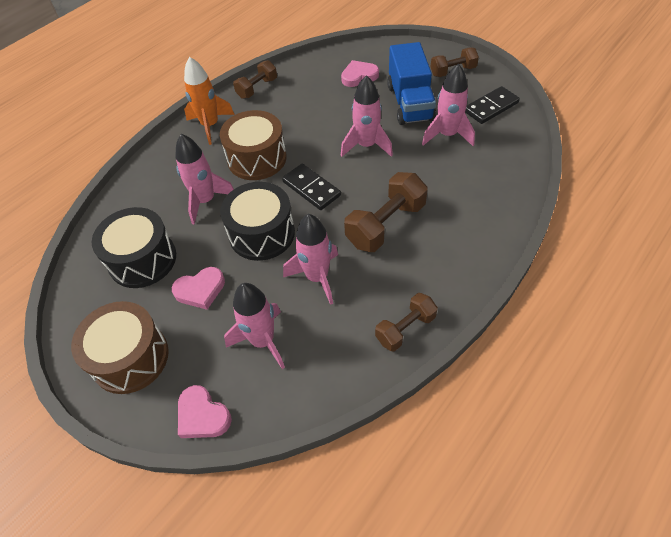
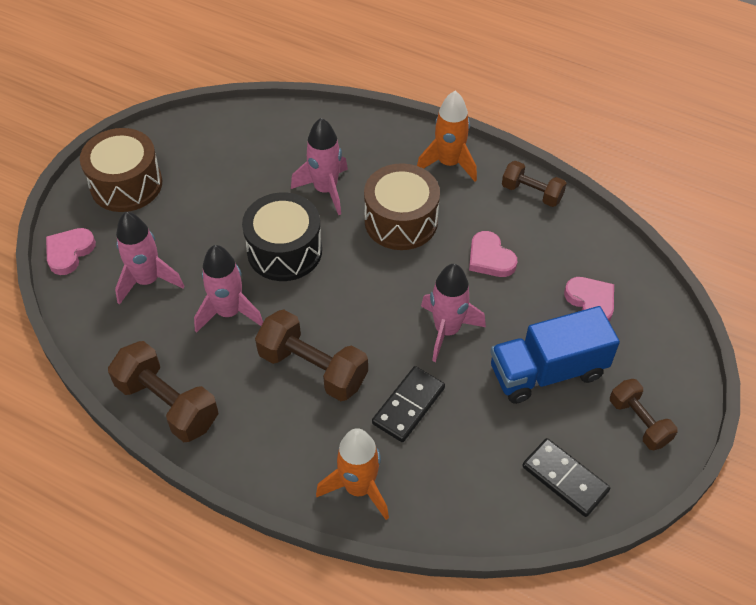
camera: 75 degrees right, 0 degrees up
black drum [92,207,176,288] -> none
pink heart [172,267,225,310] -> pink heart moved to [469,231,517,277]
black domino [282,164,341,210] -> black domino moved to [372,366,445,442]
brown dumbbell [375,293,438,351] -> brown dumbbell [108,341,219,442], size x1.59
pink rocket [422,63,475,146] -> none
none -> orange rocket [316,428,389,520]

